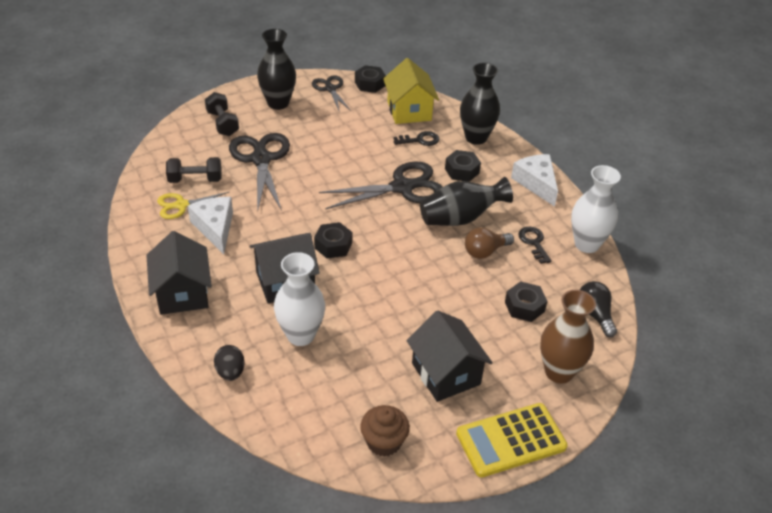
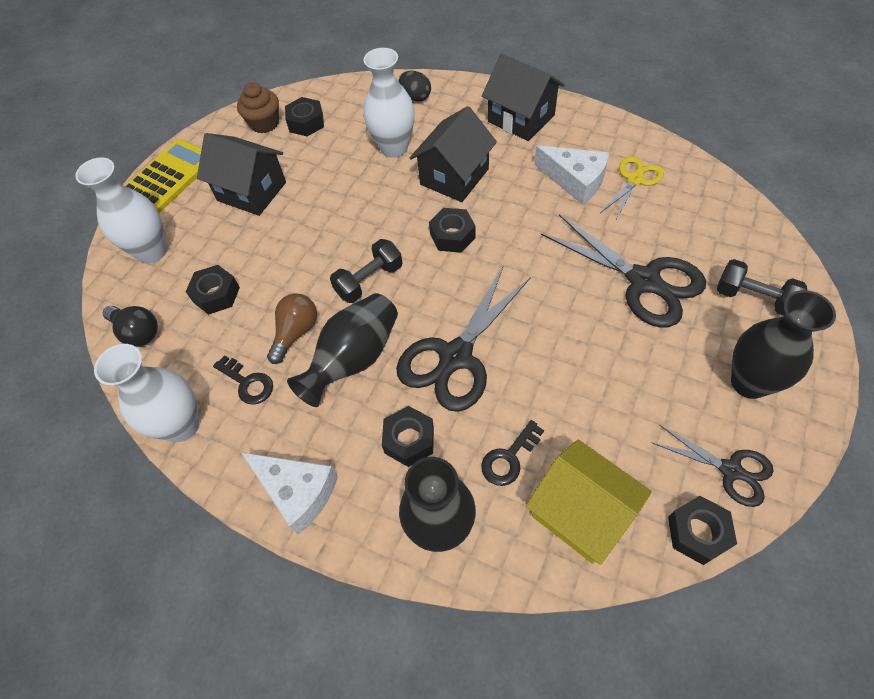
camera: 150 degrees right, 15 degrees up
black dumbbell [166,157,222,183] -> black dumbbell moved to [330,239,403,303]
brown vase [540,290,596,383] -> white vase [75,157,167,263]
none -> black nut [285,97,324,136]

